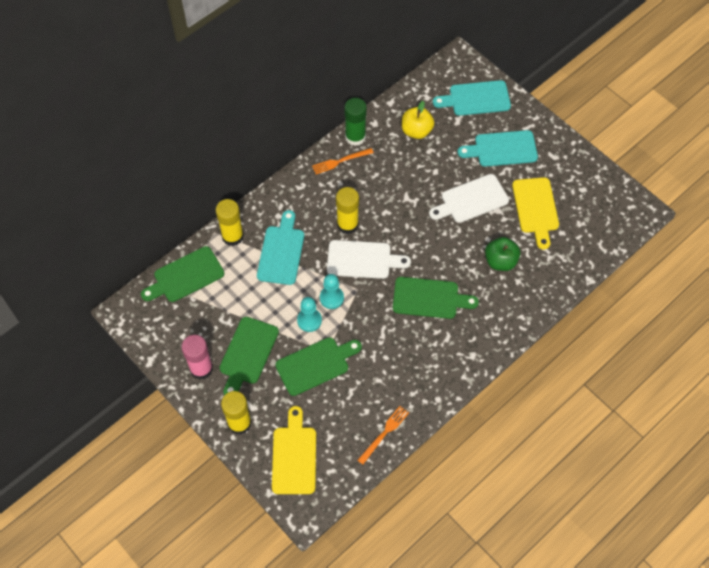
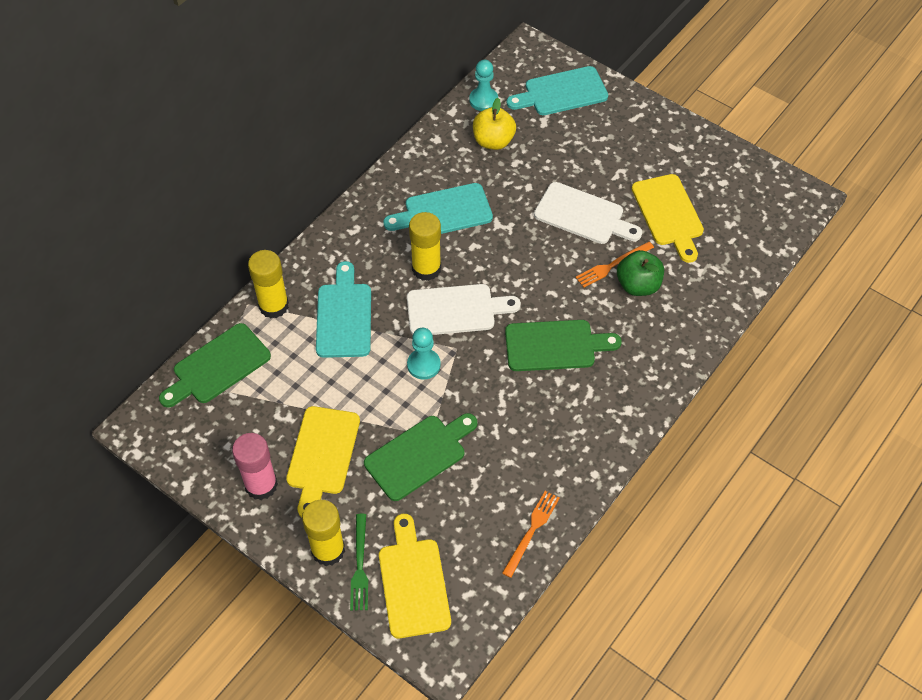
camera: 10 degrees left, 5 degrees down
green cutting board [219,317,279,395] -> yellow cutting board [286,406,360,517]
turquoise pawn [297,297,322,332] -> turquoise pawn moved to [469,60,498,111]
orange fork [312,148,374,174] -> orange fork moved to [575,242,654,288]
green glue stick [344,98,367,146] -> none
white cutting board [429,174,509,223] -> white cutting board turned 120 degrees counterclockwise [534,182,642,244]
turquoise cutting board [457,130,538,167] -> turquoise cutting board moved to [383,183,493,234]
none -> green fork [350,514,368,610]

